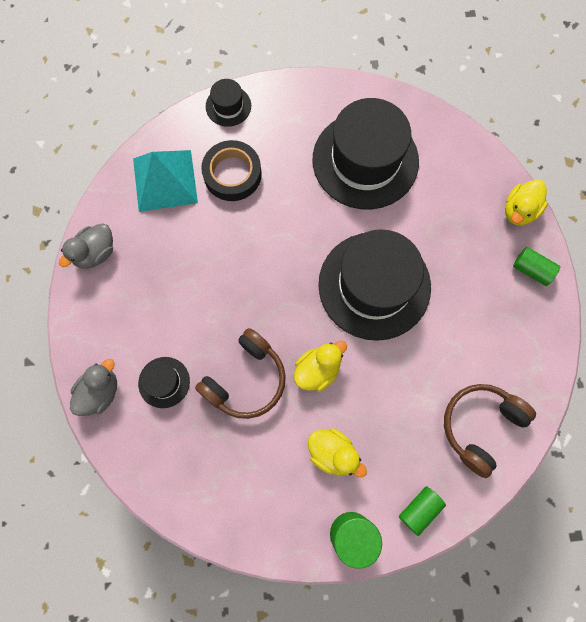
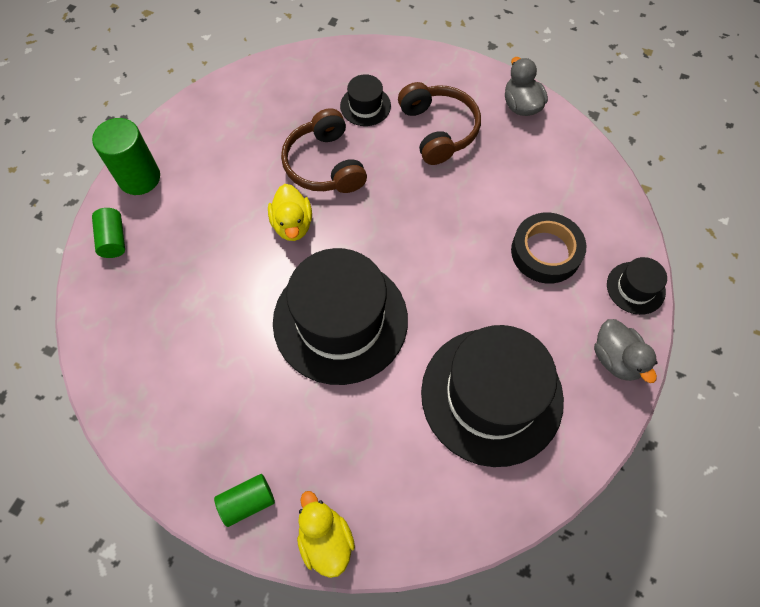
camera: 120 degrees right, 10 degrees down
grey duck [70,359,117,416] -> grey duck moved to [594,319,658,383]
turquoise pyramid [133,150,198,212] -> none
yellow duck [308,428,367,477] -> none
brown headphones [444,384,536,478] -> brown headphones moved to [398,82,481,165]

